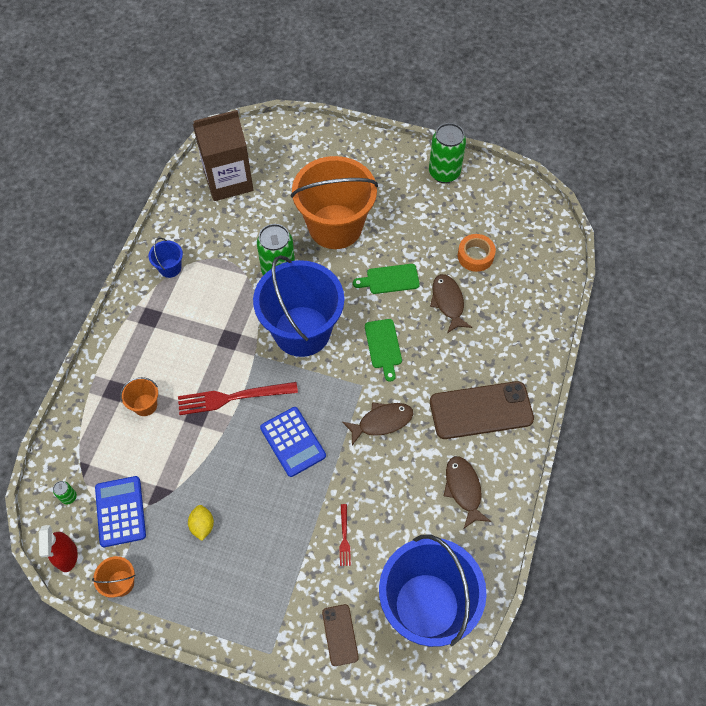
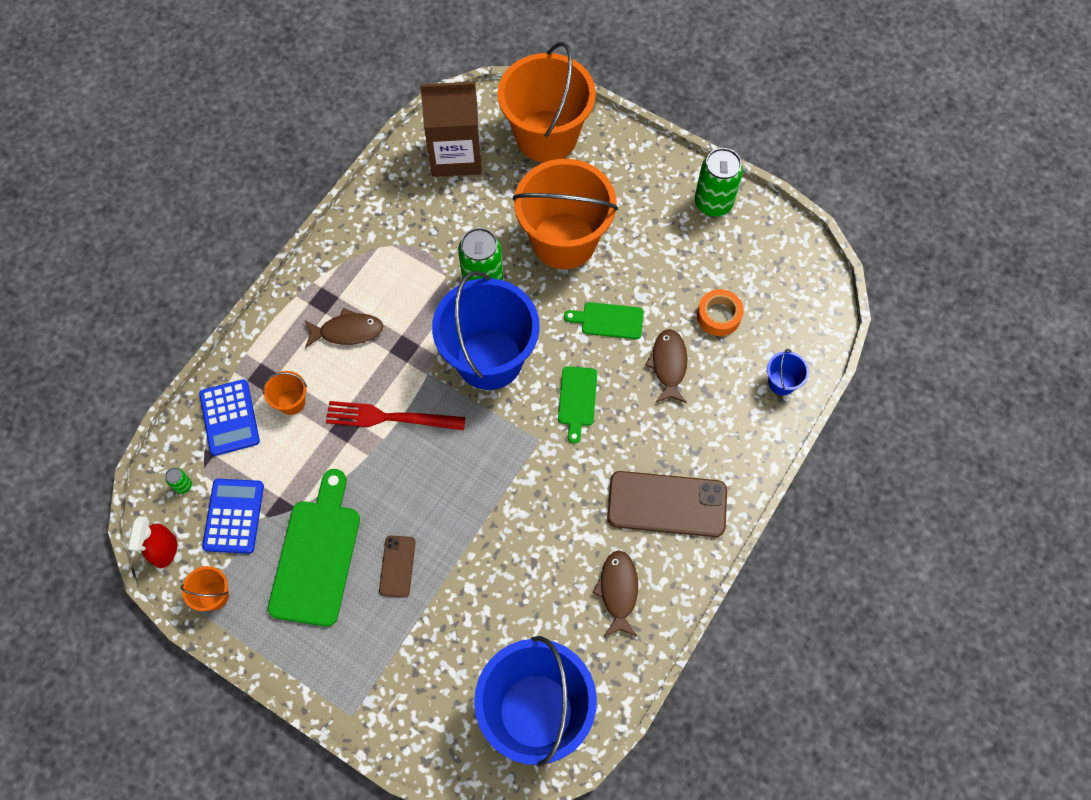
camera: 15 degrees right, 5 degrees up
blue bucket [149,238,183,278] -> blue bucket moved to [767,349,809,395]
yellow lemon [188,505,214,541] -> green cutting board [268,469,360,627]
blue calculator [260,407,326,477] -> blue calculator moved to [199,379,260,456]
brown phone [322,604,359,666] -> brown phone moved to [379,536,415,598]
red fork [340,504,351,566] -> none
brown fish [342,402,413,445] -> brown fish moved to [304,308,383,348]
none -> orange bucket [498,42,596,162]

